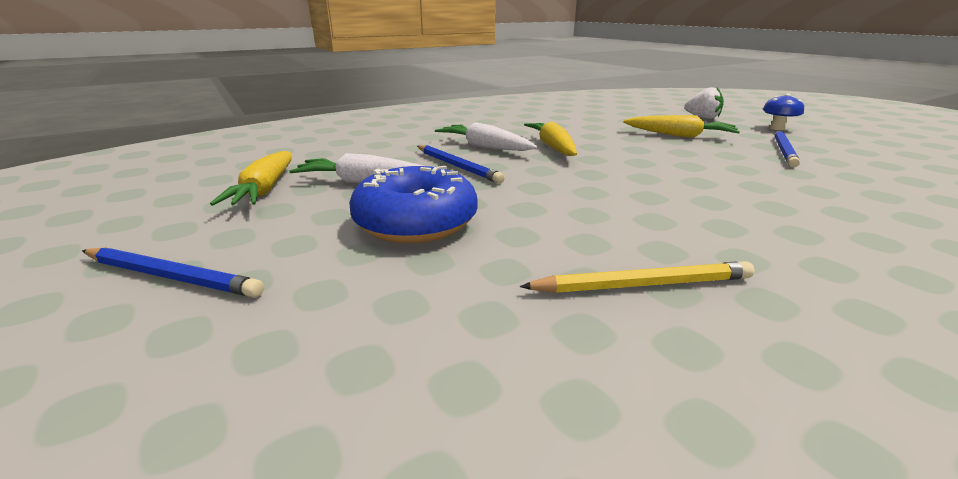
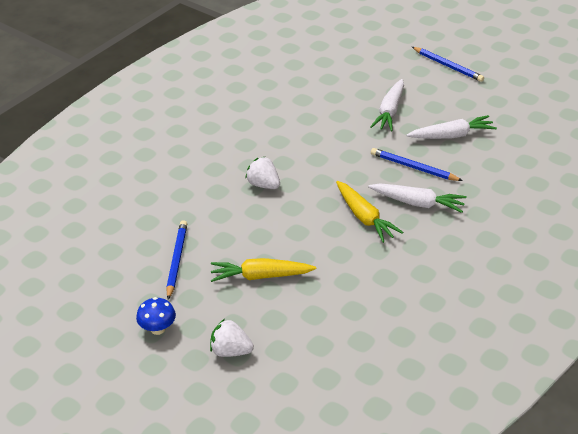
camera: 160 degrees right, 15 degrees up
blue pencil [82,247,264,298] -> blue pencil turned 135 degrees counterclockwise [412,47,484,82]
yellow carrot [210,151,292,206] -> none
blue donut [349,166,478,243] -> white carrot [370,79,404,131]
yellow pencil [520,261,754,293] -> none
none -> white strawberry [245,156,280,189]

